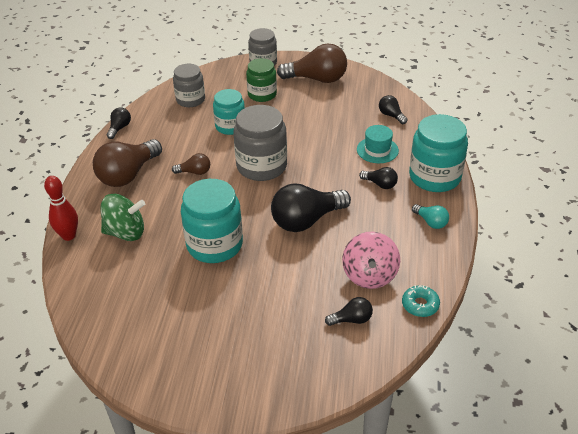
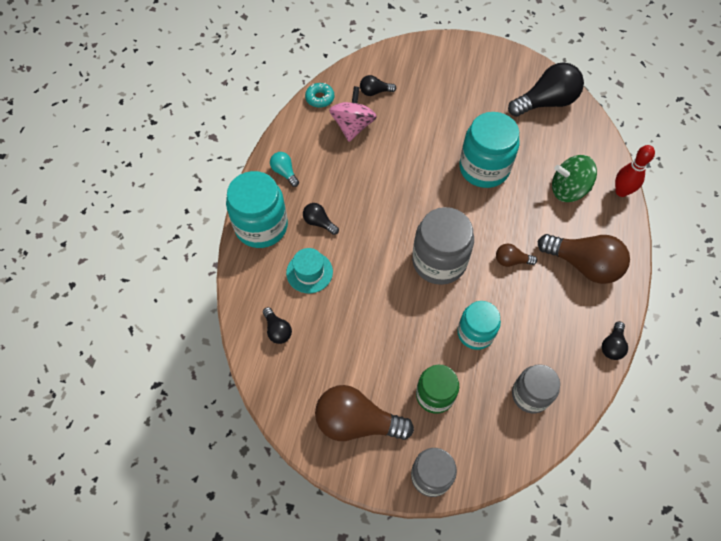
camera: 175 degrees left, 20 degrees up
brown light bulb [93,139,162,187] -> brown light bulb turned 75 degrees clockwise [538,234,630,284]
black light bulb [271,183,351,232] -> black light bulb moved to [508,63,584,117]

